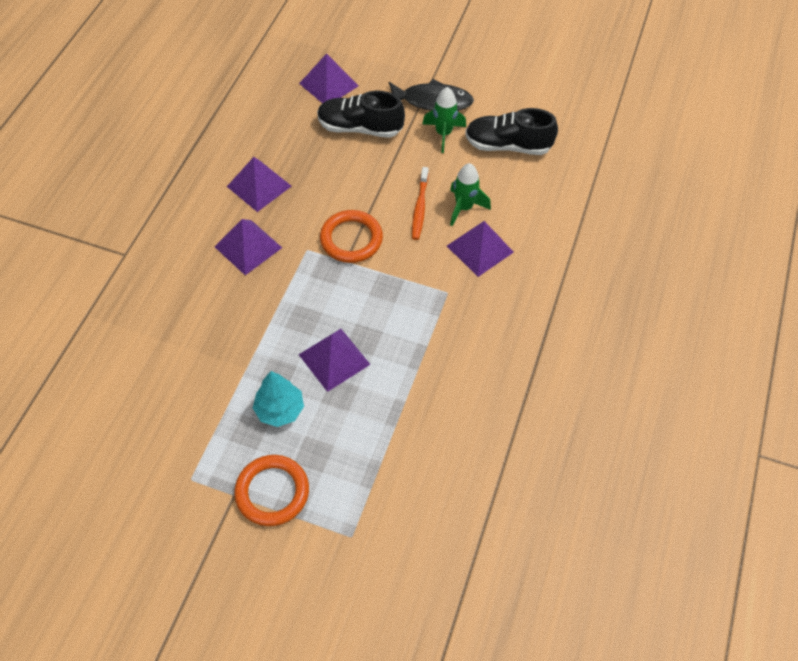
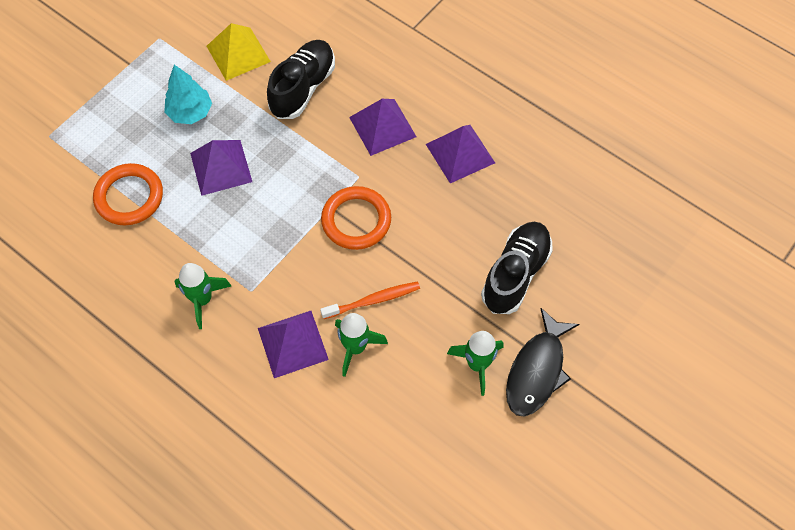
camera: 110 degrees right, 5 degrees up
orange ring [234,455,309,526] -> orange ring moved to [93,163,163,225]
purple pyramid [299,53,358,104] -> none
orange toothbrush [412,167,429,240] -> orange toothbrush turned 135 degrees clockwise [320,282,420,319]
black shoe [465,108,558,155] -> black shoe moved to [267,40,335,119]
none -> green rocket [174,263,231,329]
none -> yellow pyramid [207,23,271,81]

